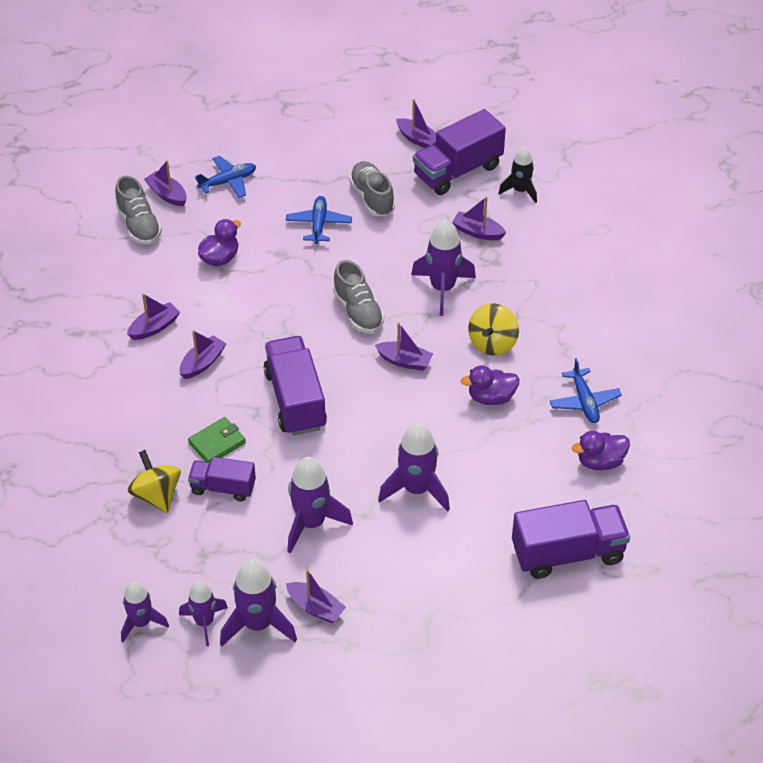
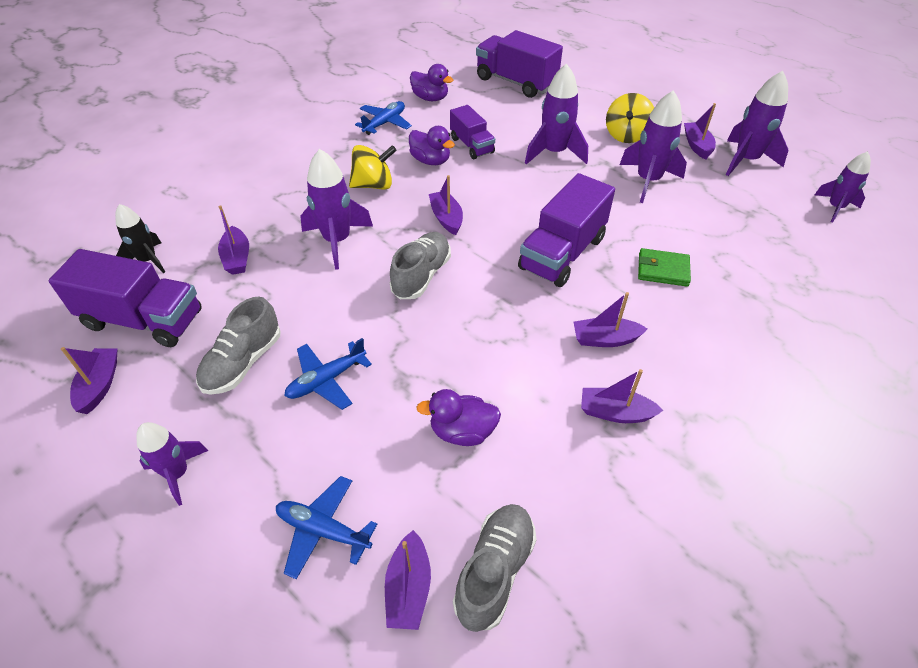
camera: 130 degrees left, 0 degrees up
yellow spinning top [128,450,181,513] -> yellow spinning top moved to [606,93,654,143]
purple rocket [179,581,228,646] -> purple rocket moved to [136,422,208,506]
purple truck [188,457,256,501] -> purple truck moved to [450,105,495,159]

